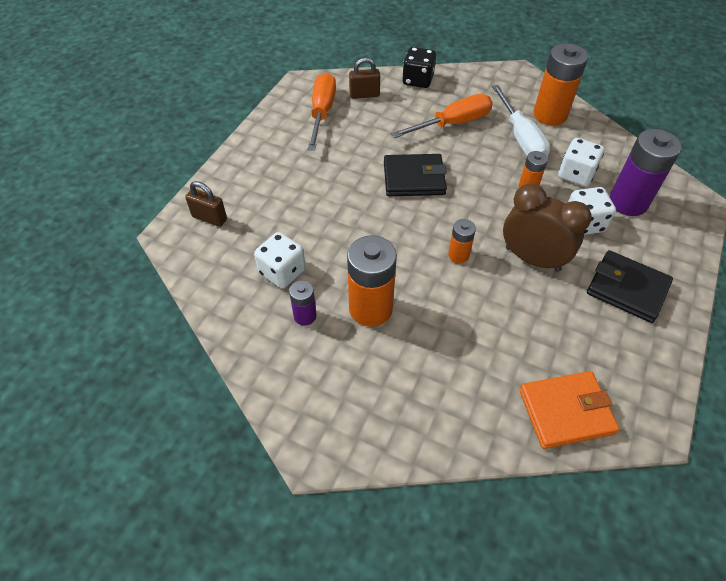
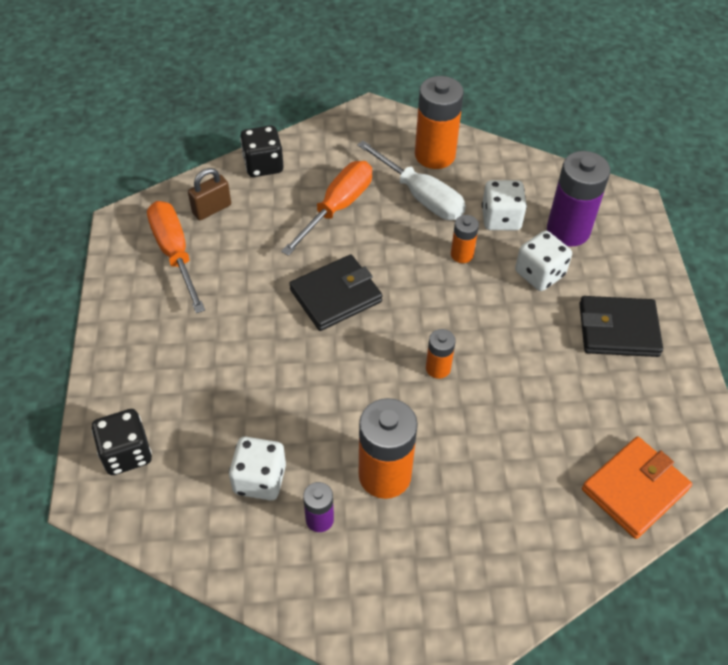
camera: 30 degrees left, 0 degrees up
brown padlock [185,181,227,227] -> black dice [92,409,152,475]
brown clock [503,183,592,272] -> none

